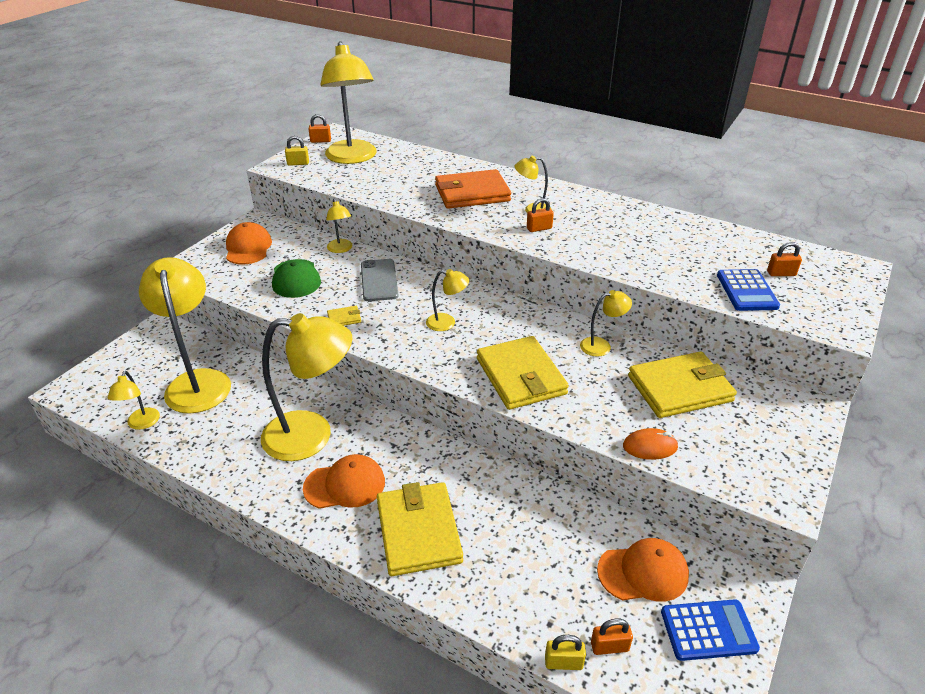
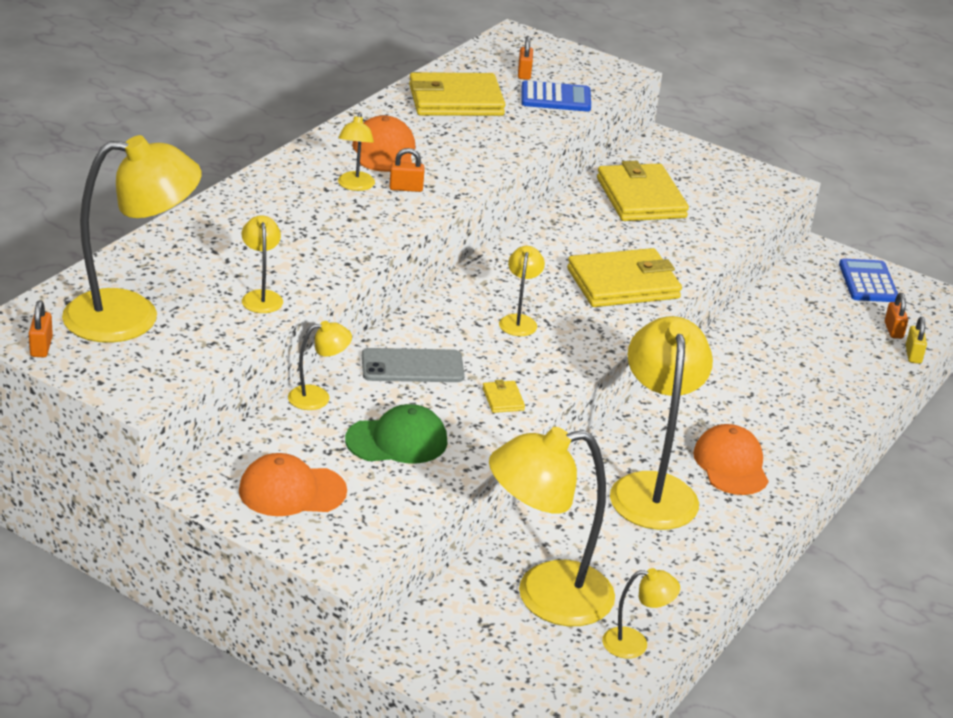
camera: 90 degrees left, 5 degrees down
yellow padlock [285,136,309,166] -> none
yellow wallet [377,482,463,576] -> yellow wallet moved to [409,72,506,116]
orange wallet [435,169,511,209] -> none
orange padlock [527,198,554,232] -> orange padlock turned 75 degrees counterclockwise [389,148,424,192]
yellow lamp [580,290,632,357] -> yellow lamp moved to [242,215,283,313]
orange cap [597,538,689,602] -> orange cap moved to [352,115,416,172]
orange mouse [623,428,678,460] -> none

